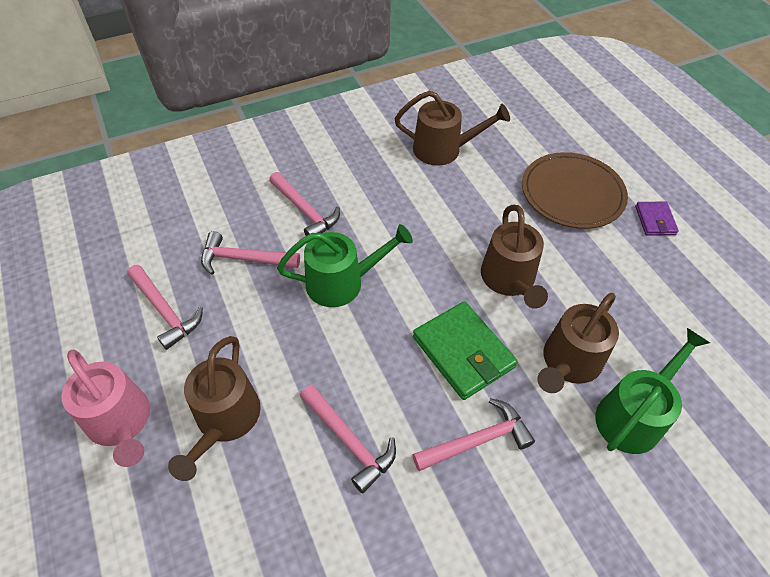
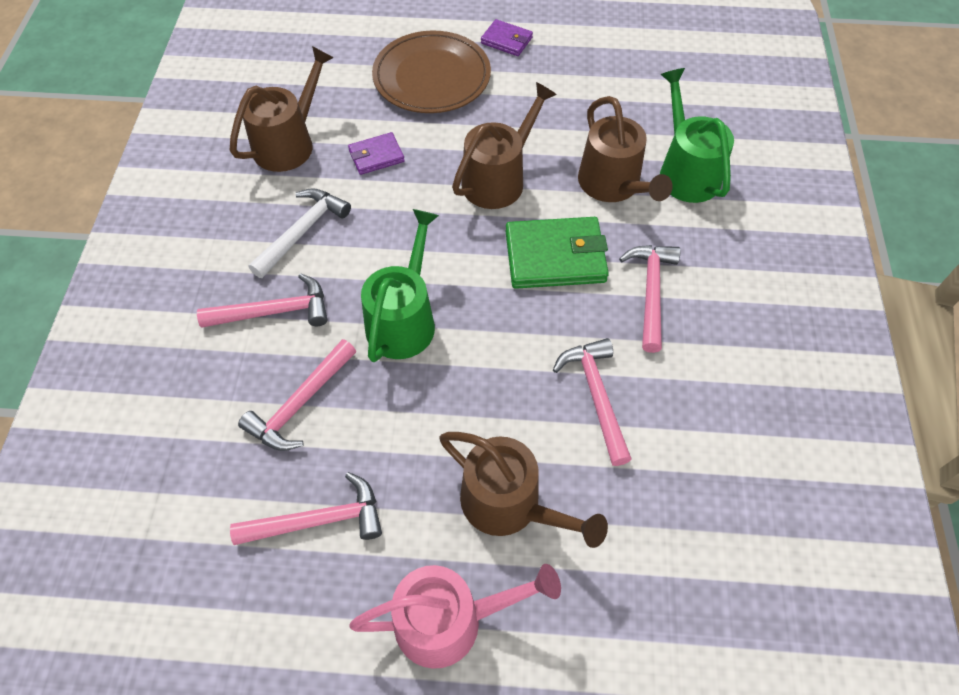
camera: 60 degrees left, 5 degrees up
pink hammer [300,385,396,493] -> pink hammer turned 90 degrees counterclockwise [553,338,632,466]
brown watering can [481,205,548,309] -> brown watering can turned 75 degrees counterclockwise [452,82,557,209]
none -> white hammer [249,188,351,278]
none -> purple wallet [348,132,405,175]

